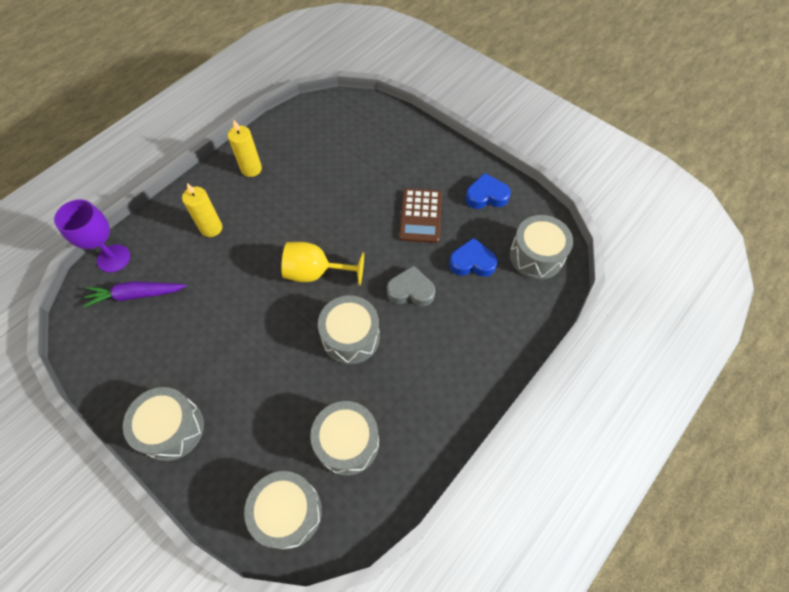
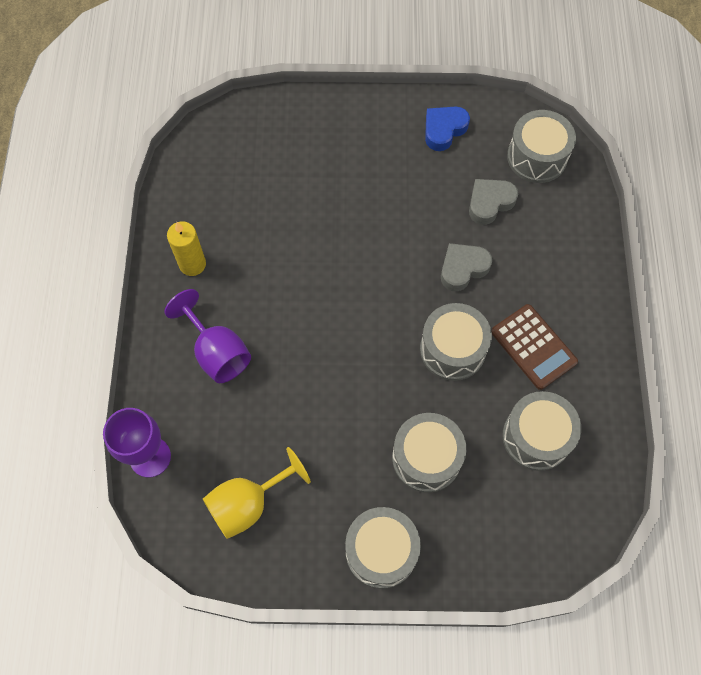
camera: 40 degrees left, 5 degrees up
purple carrot [83,281,187,307] -> none
yellow candle [182,183,223,237] -> purple goblet [164,289,251,383]
grey drum [244,471,322,550] -> grey drum moved to [392,413,466,493]
yellow goblet [281,242,364,285] -> yellow goblet moved to [203,447,311,539]
brown calculator [399,188,442,243] -> brown calculator moved to [491,304,578,390]
blue heart [449,238,498,277] -> grey heart [469,179,518,225]

